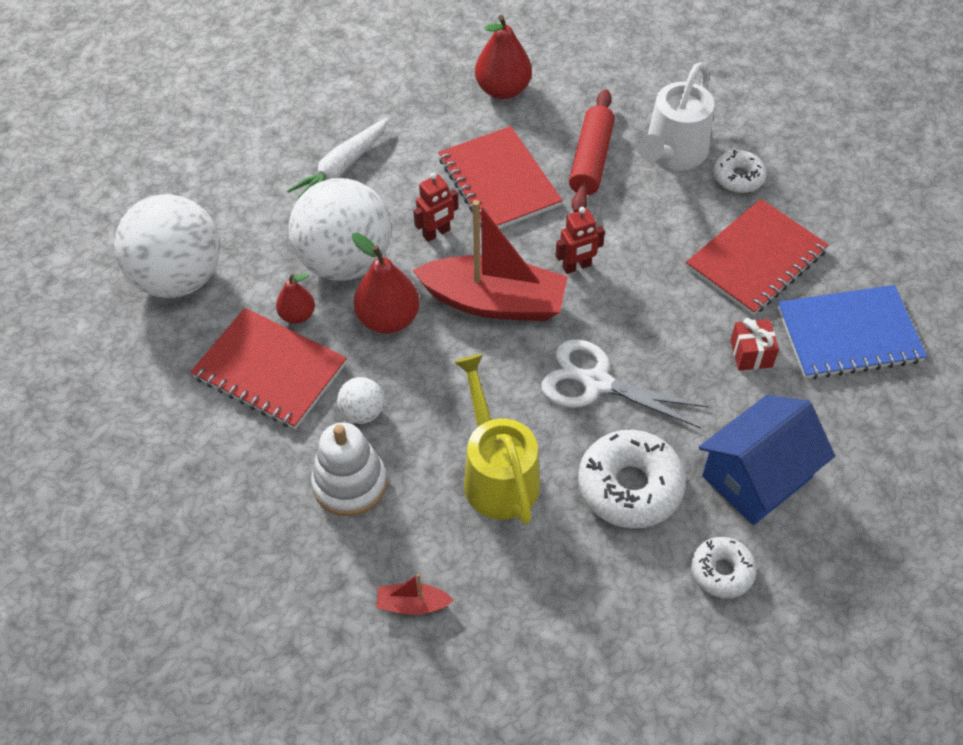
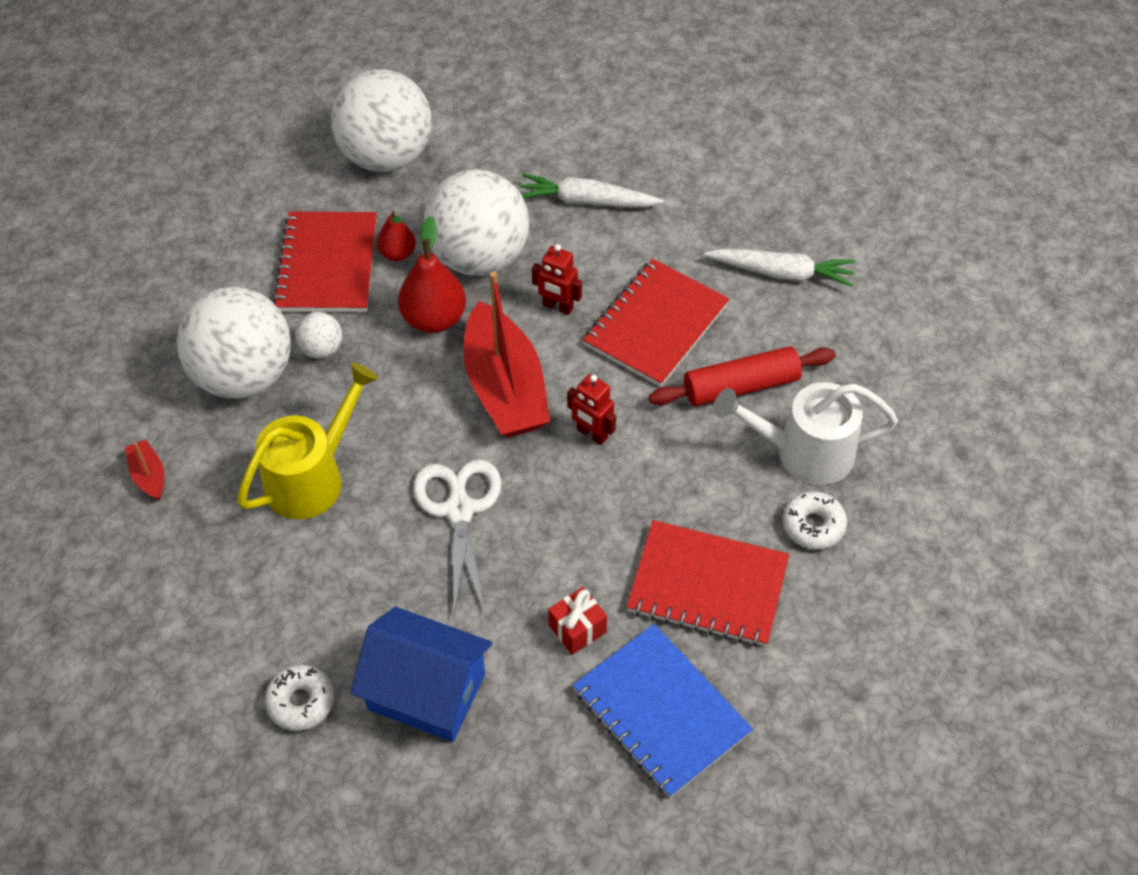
camera: 60 degrees right, 0 degrees up
white stacking toy [311,422,387,516] -> white ball [177,287,291,398]
red pear [475,15,532,99] -> white carrot [704,249,855,287]
white donut [578,430,686,529] -> none

